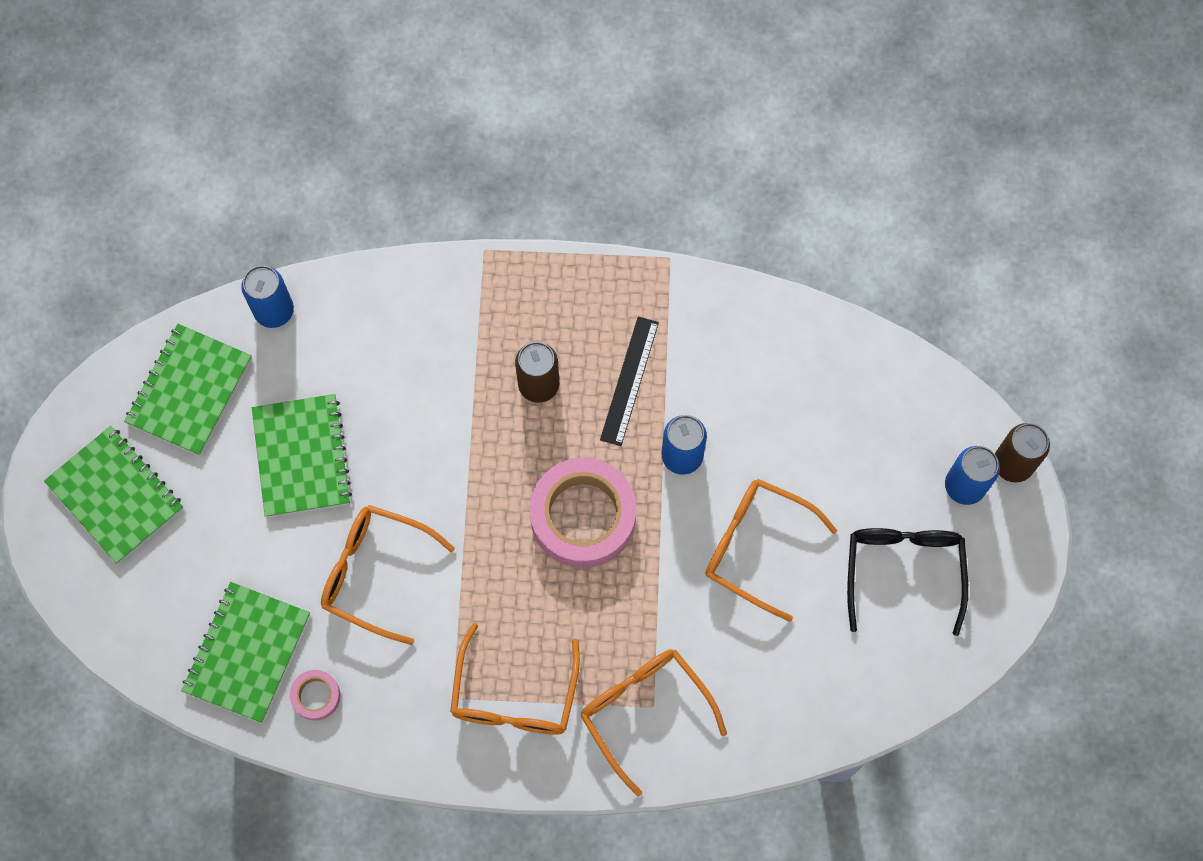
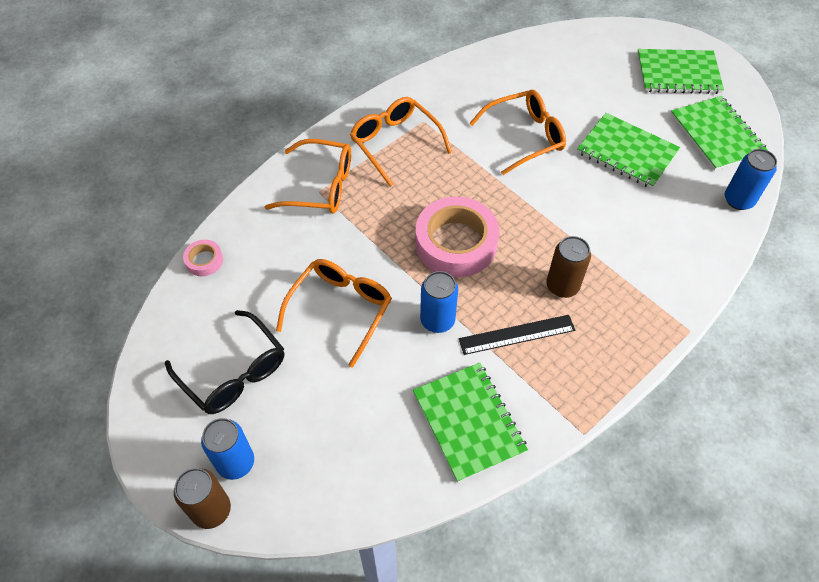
camera: 135 degrees right, 15 degrees down
green notebook [181,582,310,723] -> green notebook moved to [413,363,528,482]
pink tape [290,670,341,721] -> pink tape moved to [183,240,223,276]
black ruler [600,316,659,446] -> black ruler turned 75 degrees counterclockwise [459,315,575,355]
orange glasses [705,479,837,622] -> orange glasses turned 45 degrees counterclockwise [276,259,392,368]

